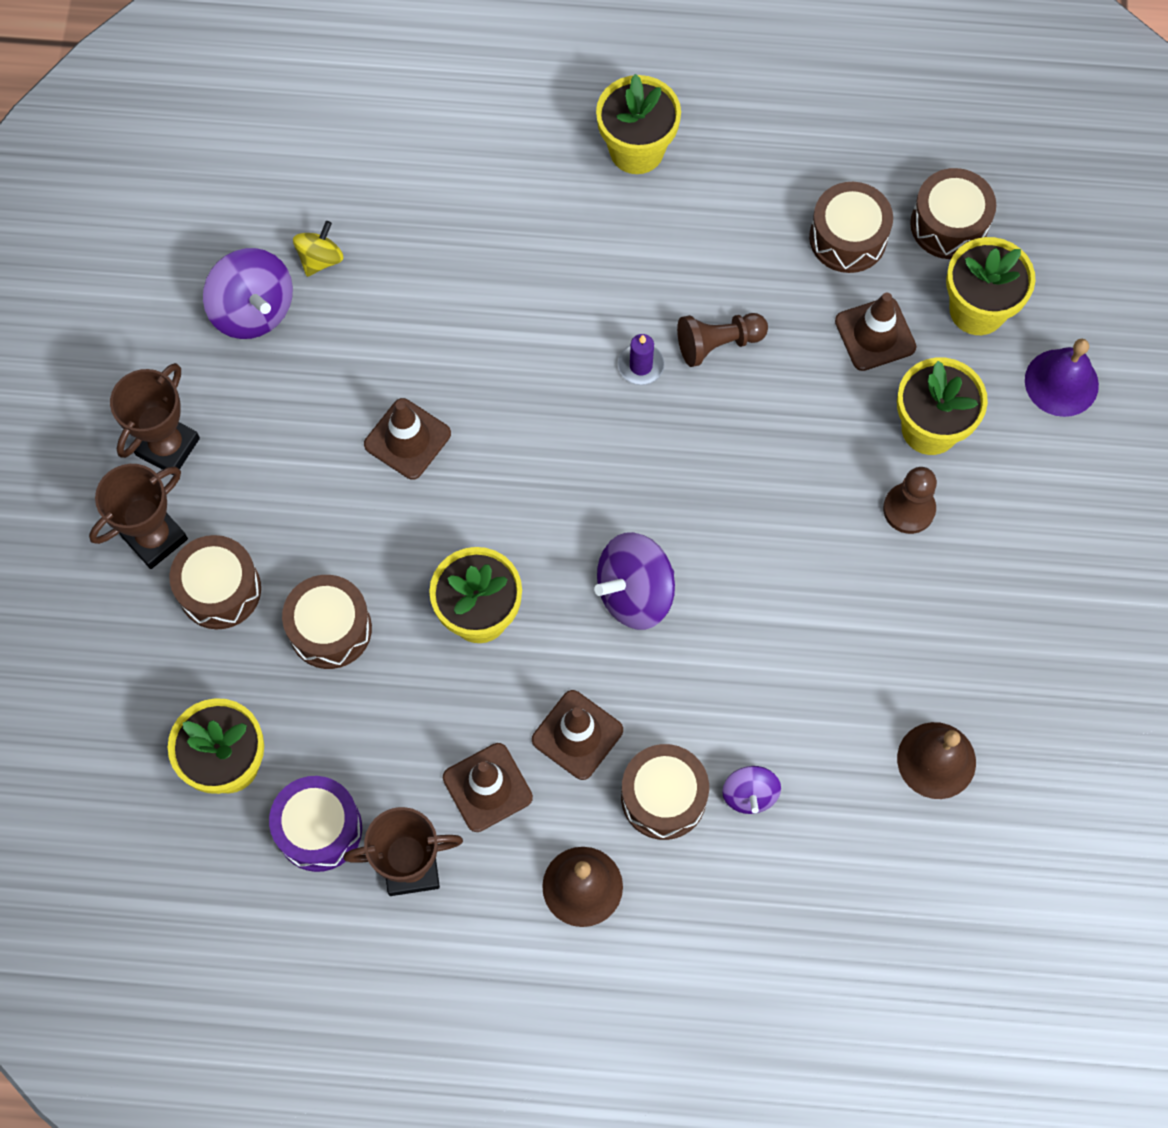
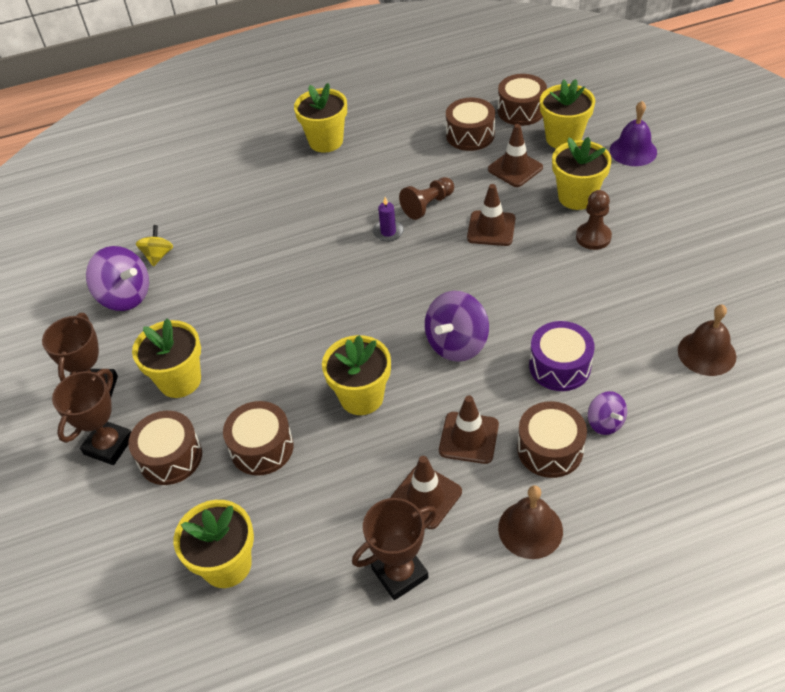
camera: 20 degrees left, 20 degrees down
purple drum [269,776,362,872] -> purple drum moved to [529,321,595,391]
brown traffic cone [364,398,451,480] -> brown traffic cone moved to [467,184,516,246]
none -> yellow flower pot [132,318,201,398]

